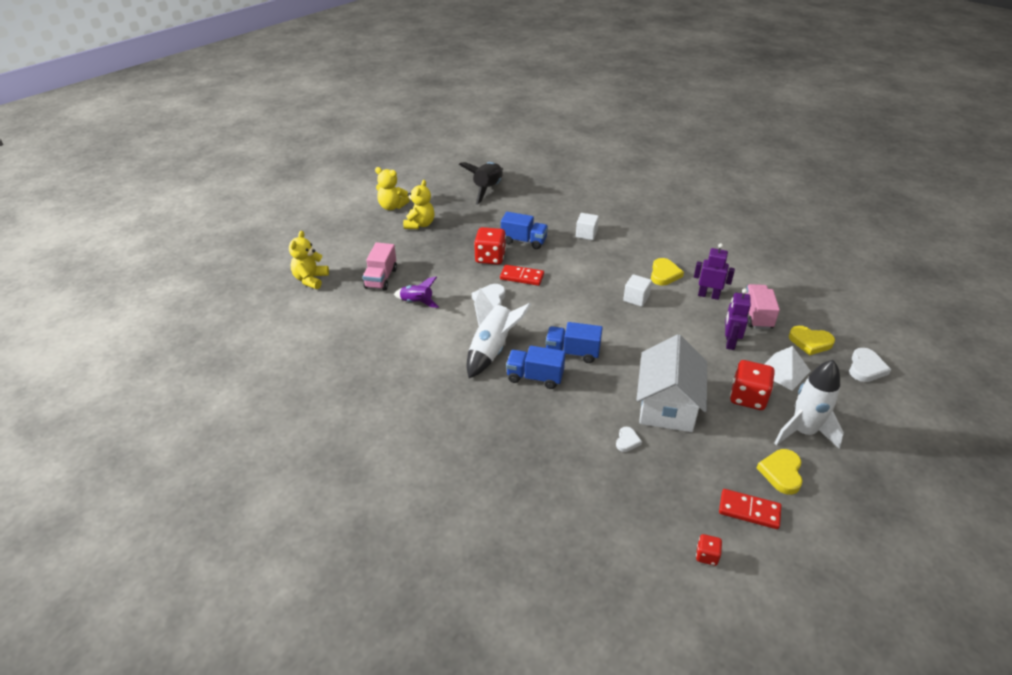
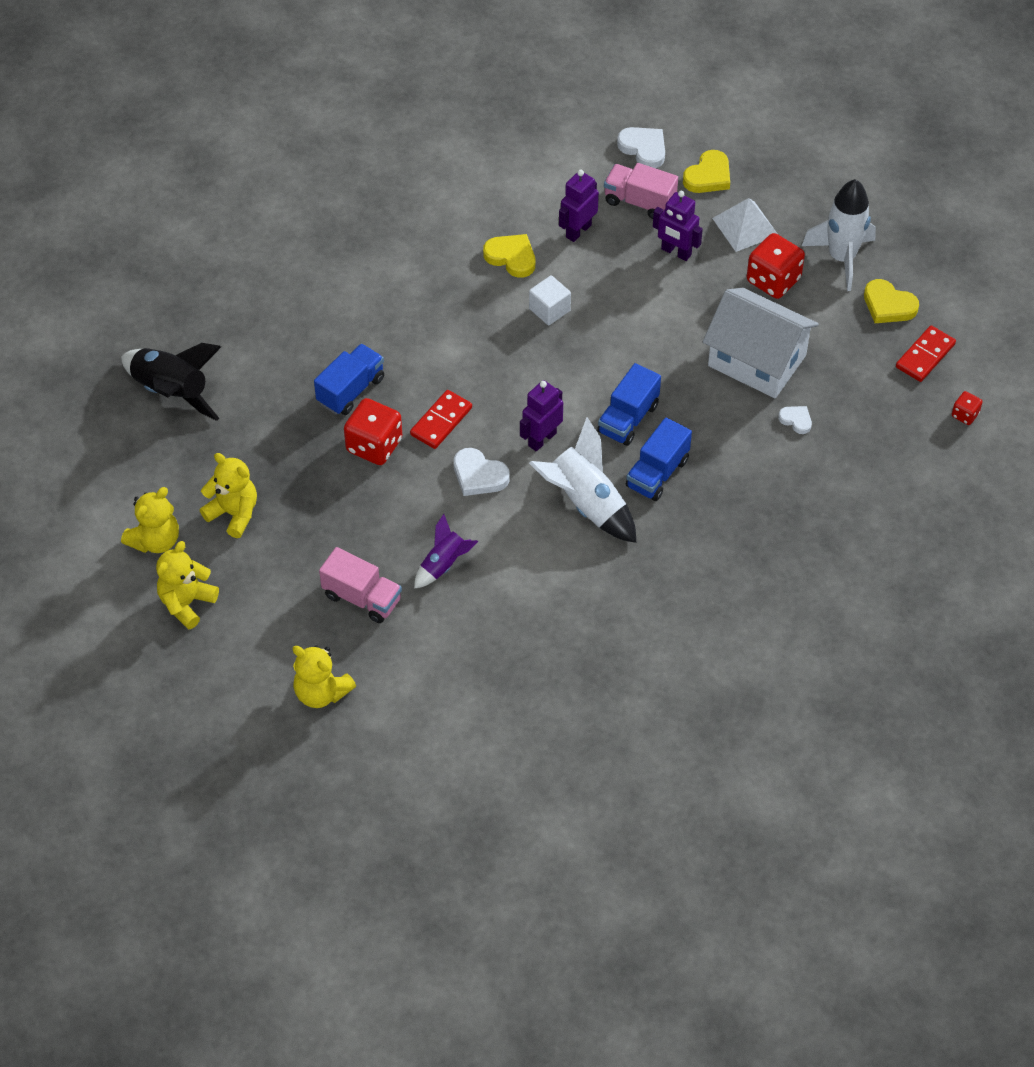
camera: 70 degrees left, 15 degrees up
white cube [576,213,599,240] -> none
white heart [849,348,891,382] -> white heart moved to [617,127,665,168]
none -> yellow teddy bear [156,541,219,630]
none -> purple robot [520,380,563,451]

